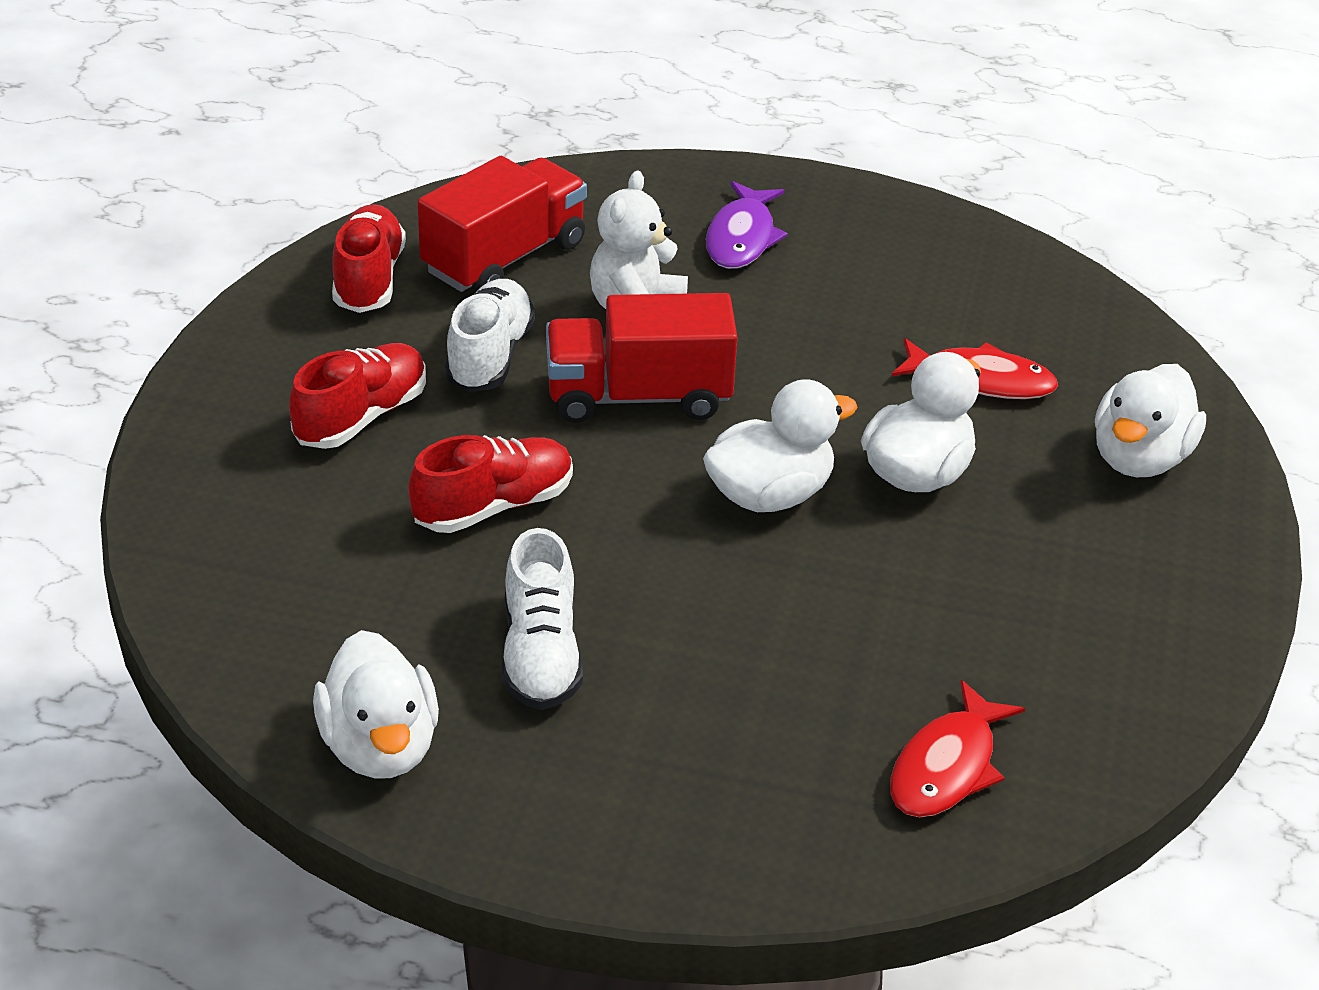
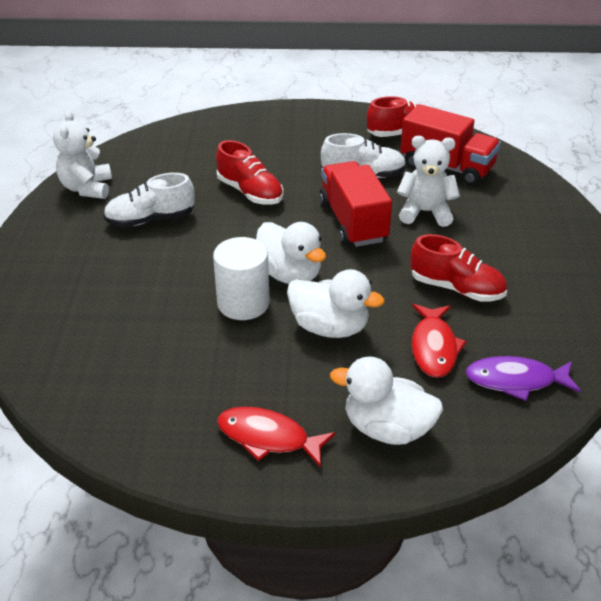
camera: 80 degrees right, 0 degrees up
red shoe [289,343,426,449] -> red shoe moved to [410,234,507,302]
white duck [313,630,439,779] -> white teddy bear [53,110,112,199]
purple fish [706,181,788,269] -> purple fish moved to [466,356,581,401]
red fish [890,680,1025,818] -> red fish moved to [217,407,335,467]
none -> white cylinder [213,237,270,320]

